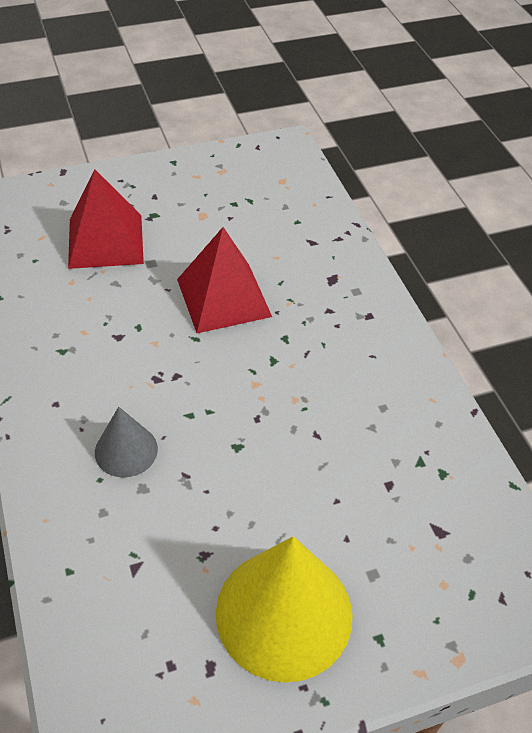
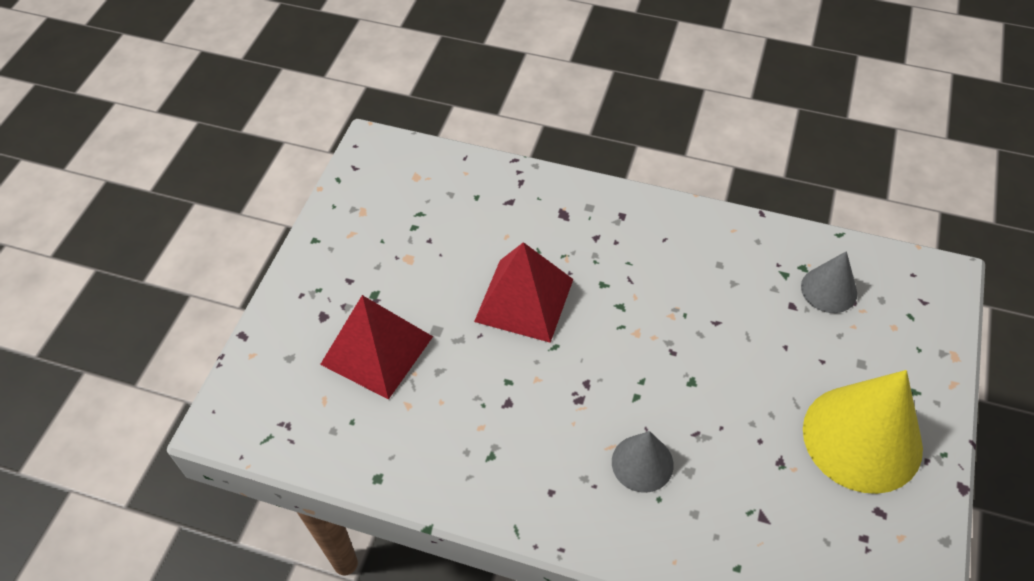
camera: 50 degrees left, 5 degrees up
none -> grey cone [801,251,857,313]

